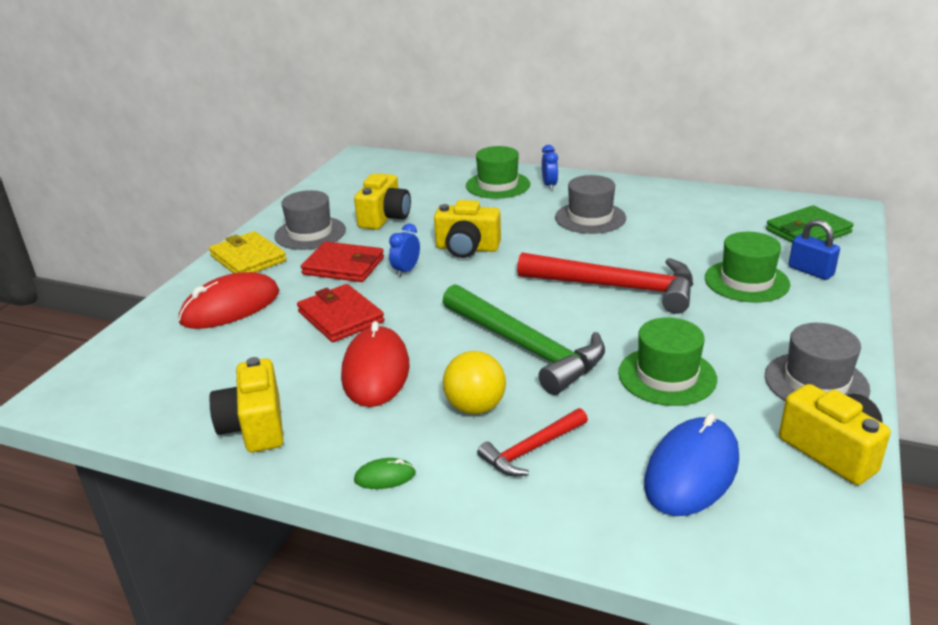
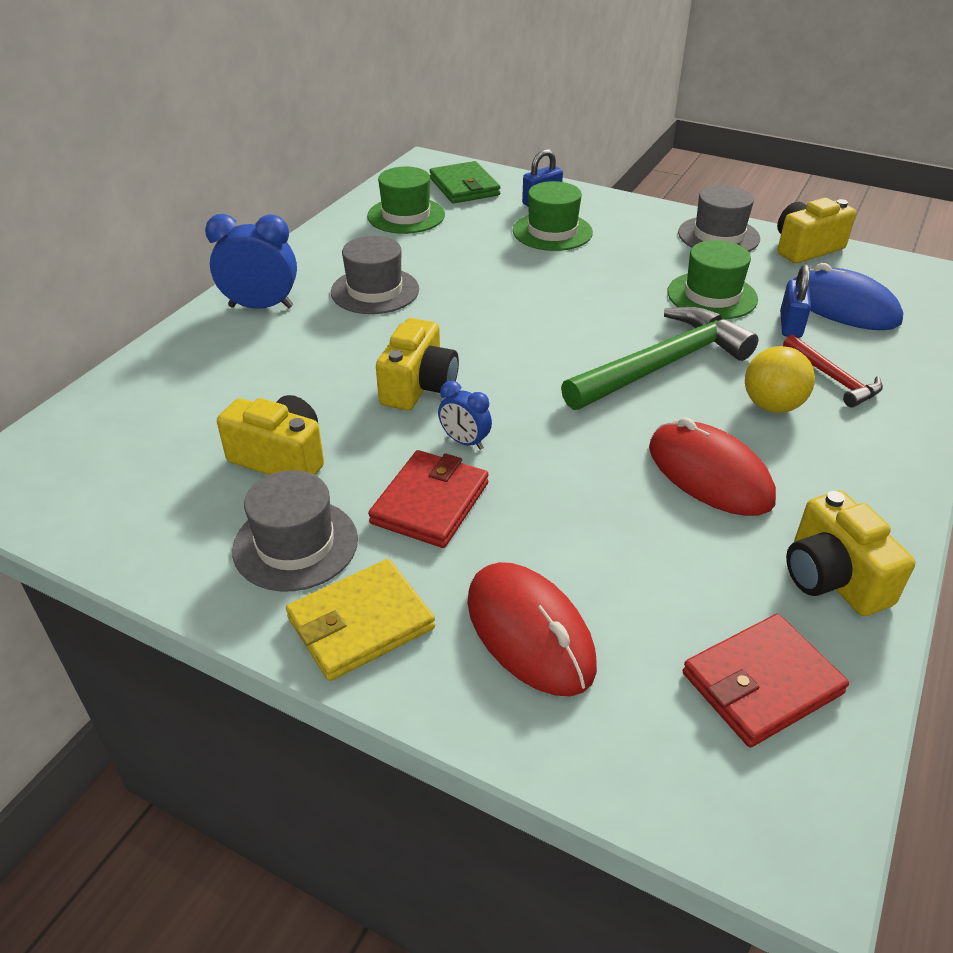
camera: 85 degrees left, 10 degrees up
yellow camera [209,357,284,452] -> yellow camera turned 75 degrees clockwise [786,491,916,616]
red wallet [297,284,384,342] -> red wallet moved to [683,614,849,747]
red mouse [341,321,410,407] -> red mouse turned 45 degrees clockwise [649,417,776,516]
green mouse [354,458,416,489] -> none
green hat [466,146,530,199] -> green hat moved to [367,166,445,234]
red hammer [517,253,693,314] -> none
blue clock [542,145,558,190] -> blue clock [205,214,297,309], size x1.78
none -> blue padlock [780,265,811,338]

